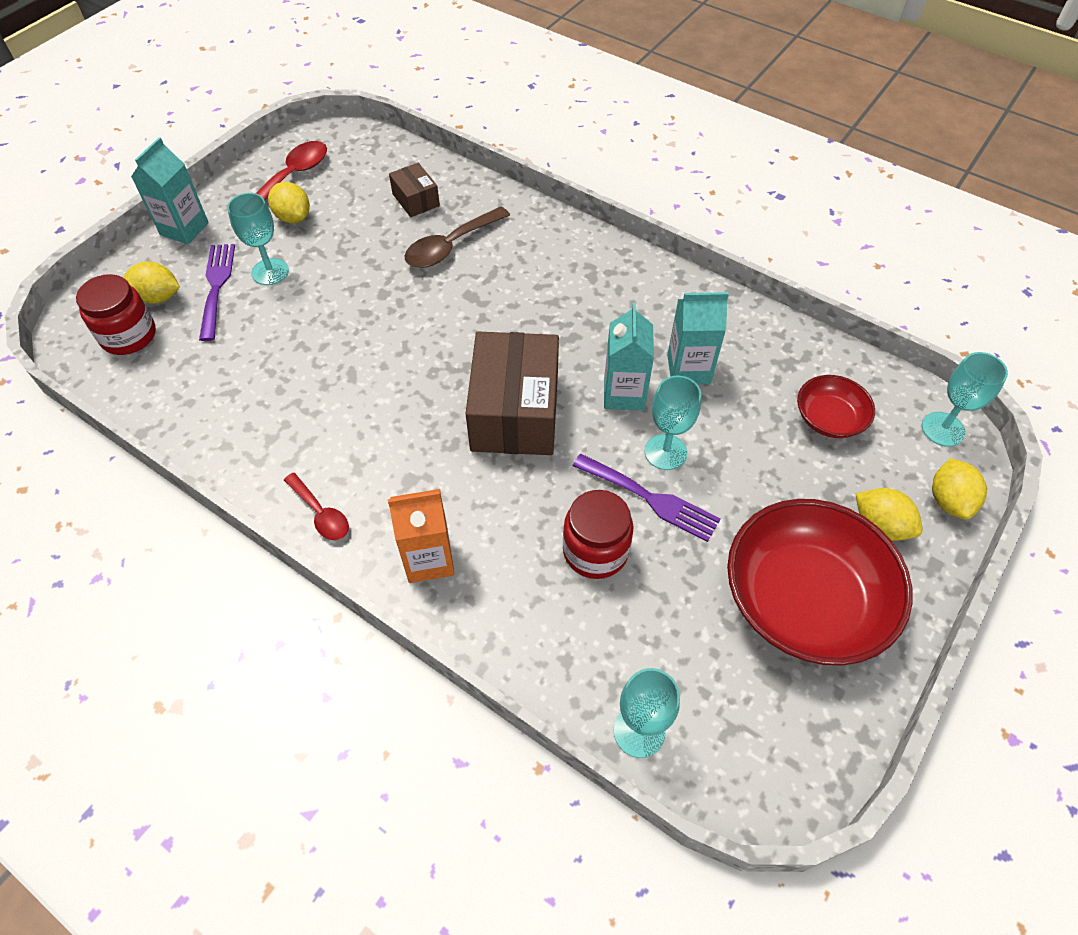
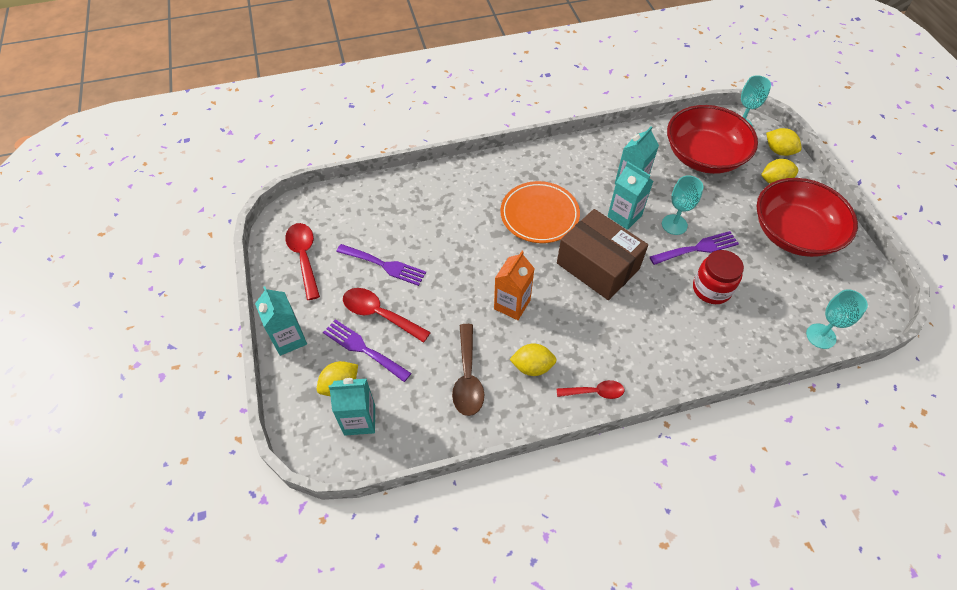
camera: 50 degrees left, 0 degrees up
red jar [76,274,156,355] -> turquoise carton [329,378,375,435]
turquoise goblet [227,193,289,285] -> red spoon [343,288,431,343]
yellow lemon [268,182,310,224] -> yellow lemon moved to [509,343,557,376]
orange carton [388,489,455,583] -> orange carton moved to [494,251,535,320]
brown box [389,163,440,217] -> none
brown spoon [405,206,510,268] -> brown spoon moved to [452,324,484,416]
red bowl [797,375,875,438] -> red bowl [667,105,758,174], size x2.01
none -> purple fork [336,244,426,286]
none -> orange plate [500,181,580,243]

